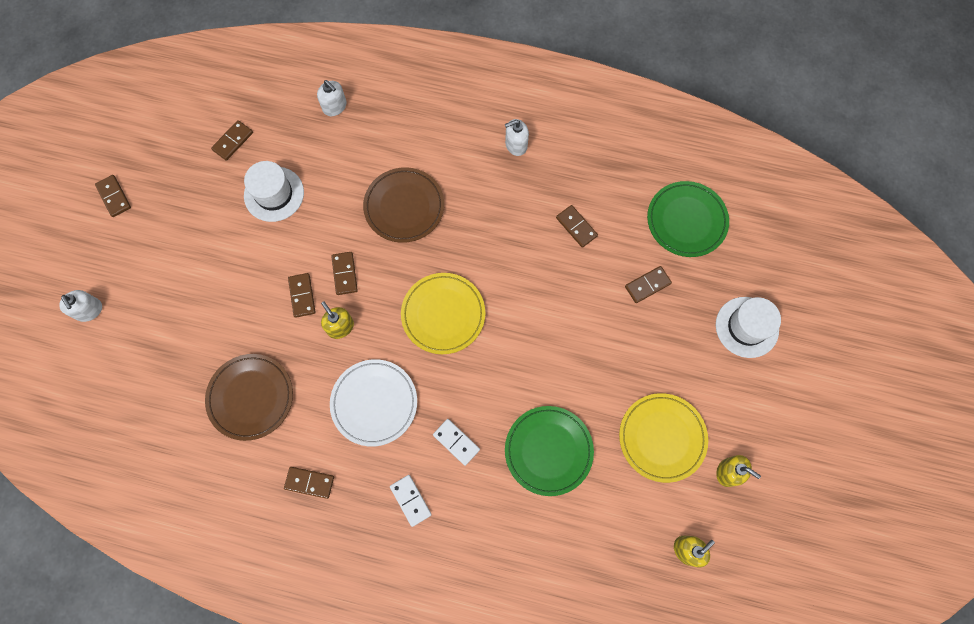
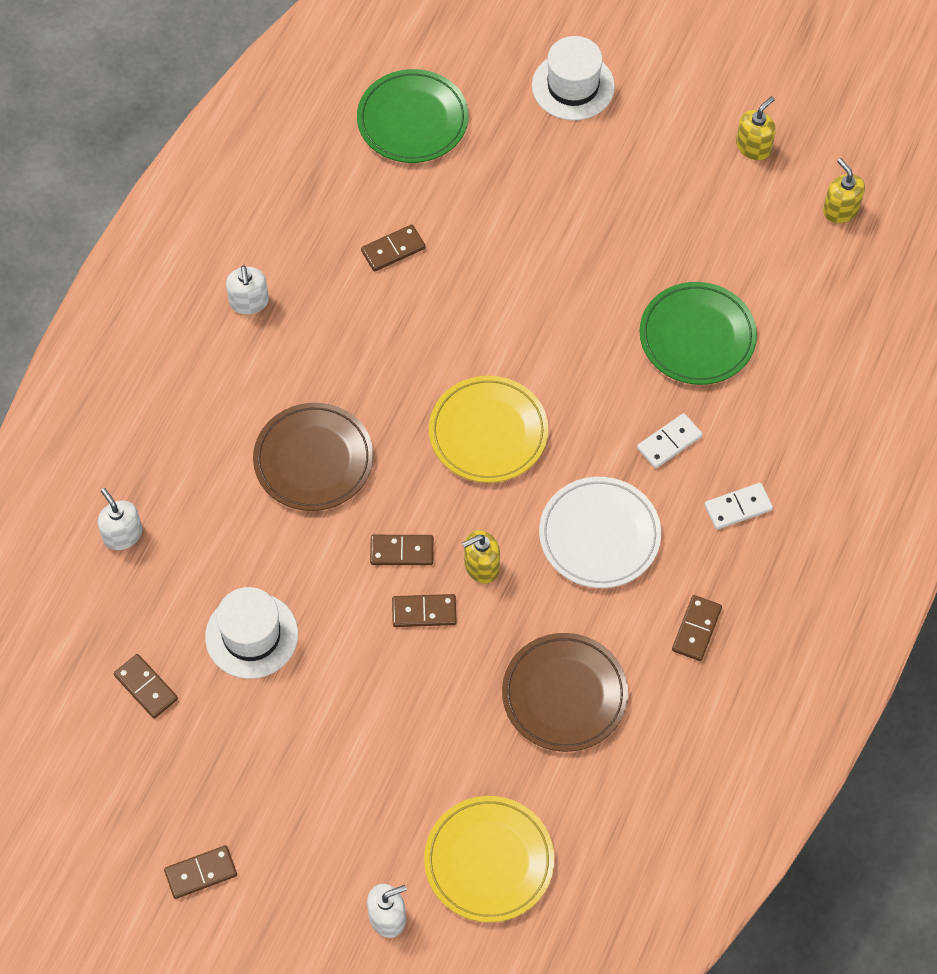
camera: 80 degrees left, 10 degrees down
white soap dispenser [317,80,346,116] -> white soap dispenser turned 90 degrees counterclockwise [98,488,142,550]
yellow plate [619,393,708,483] -> yellow plate moved to [424,796,554,922]
brown domino [625,266,672,303] -> none

